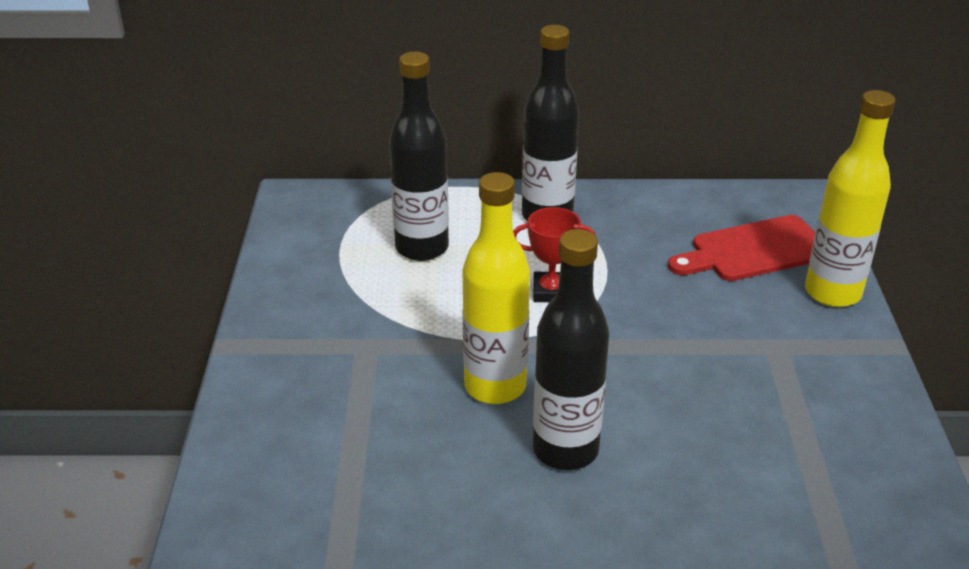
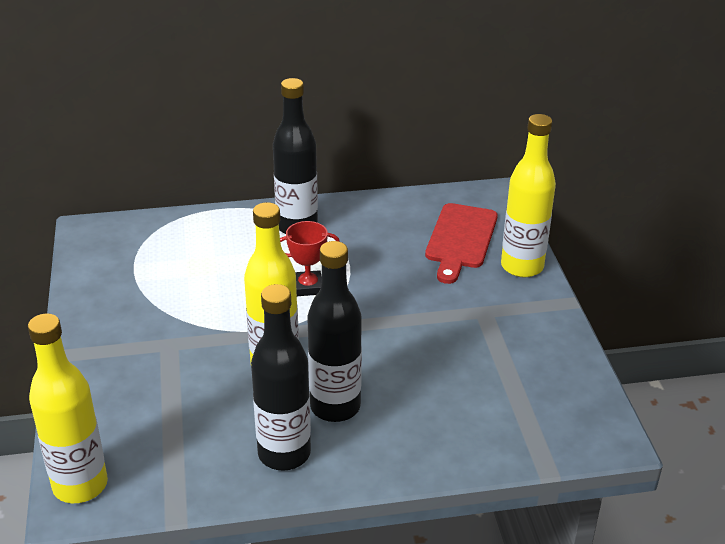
camera: 10 degrees left, 0 degrees up
black bottle [389,52,449,261] -> black bottle moved to [251,284,311,471]
red cutting board [668,215,816,281] -> red cutting board turned 45 degrees counterclockwise [425,203,498,284]
none -> yellow bottle [28,313,108,503]

